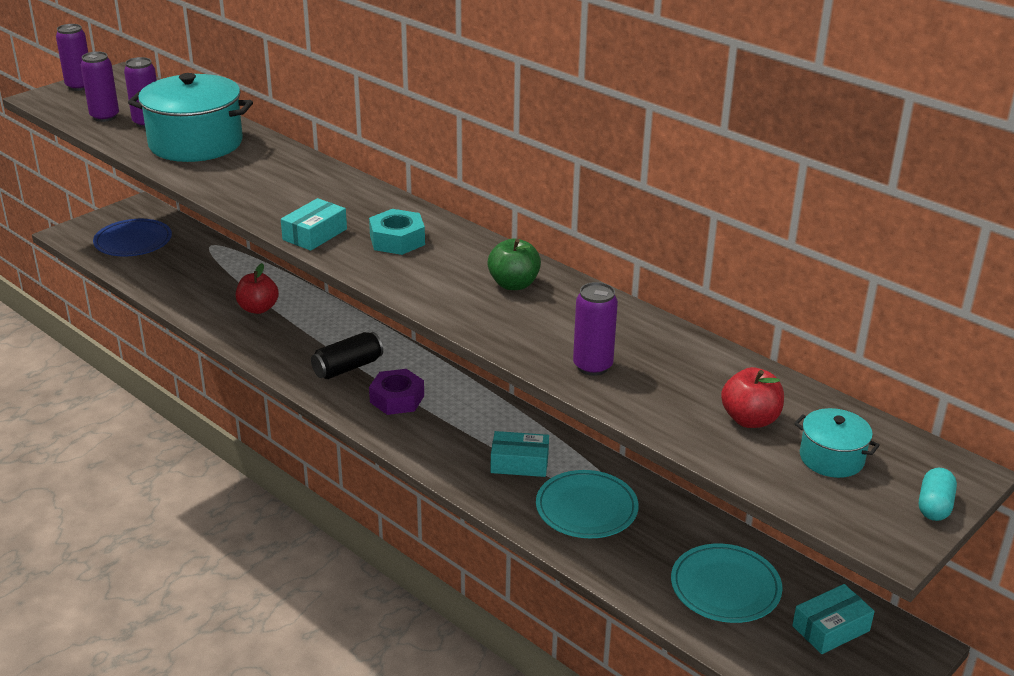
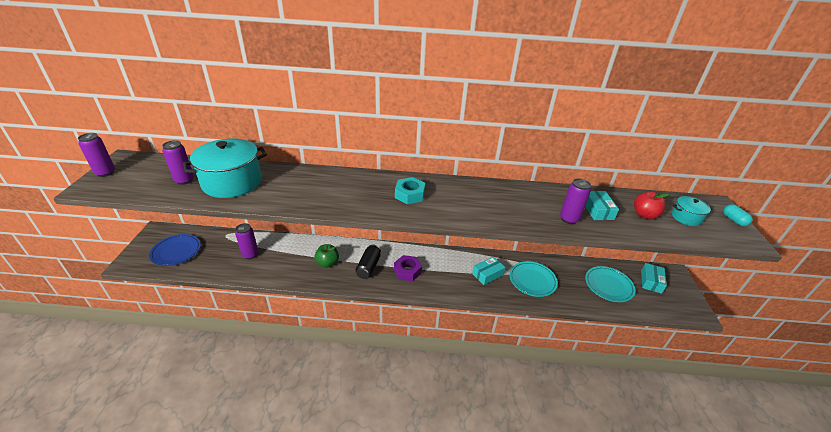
camera: 40 degrees left, 5 degrees up
purple can [81,52,119,122] -> purple can moved to [235,223,258,259]
red apple [236,263,279,314] -> none
turquoise box [281,198,347,251] -> turquoise box moved to [585,191,619,220]
green apple [487,238,541,290] -> green apple moved to [314,244,339,268]

